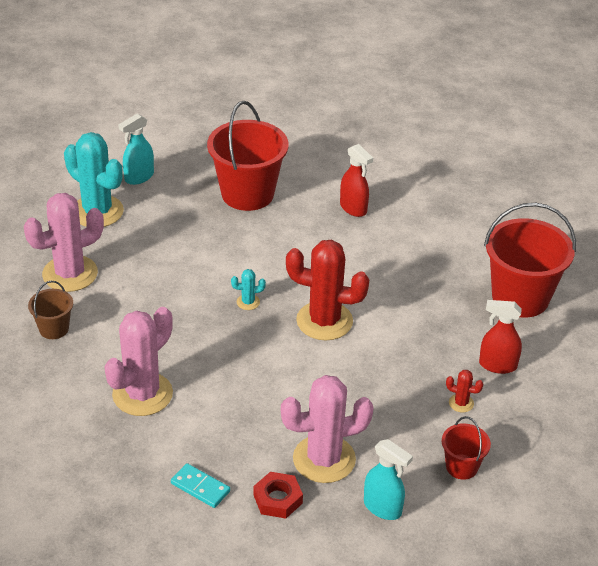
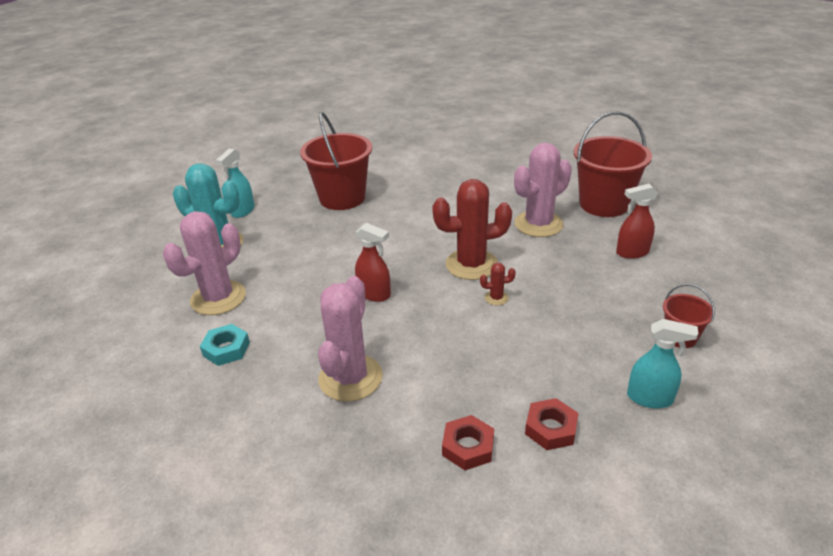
camera: 20 degrees left, 5 degrees down
brown bucket [28,281,73,339] -> turquoise nut [200,324,250,366]
turquoise domino [171,463,230,508] -> red nut [442,415,494,470]
turquoise cactus [231,269,266,310] -> none
pink cactus [281,375,374,483] -> pink cactus moved to [514,143,572,237]
red spray bottle [340,144,373,217] -> red spray bottle moved to [355,223,391,302]
red cactus [446,370,483,412] -> red cactus moved to [480,263,516,305]

